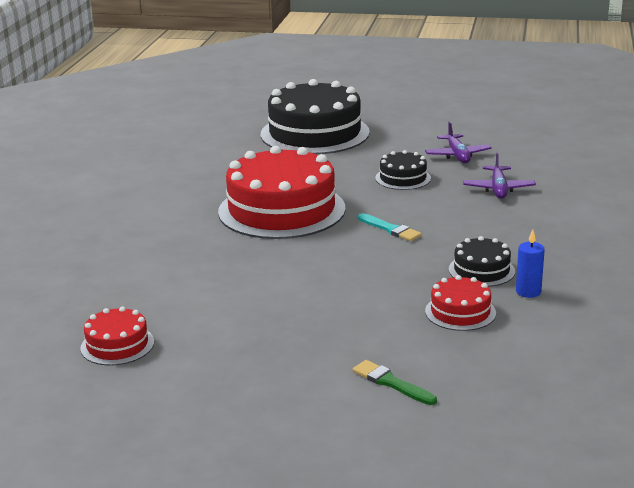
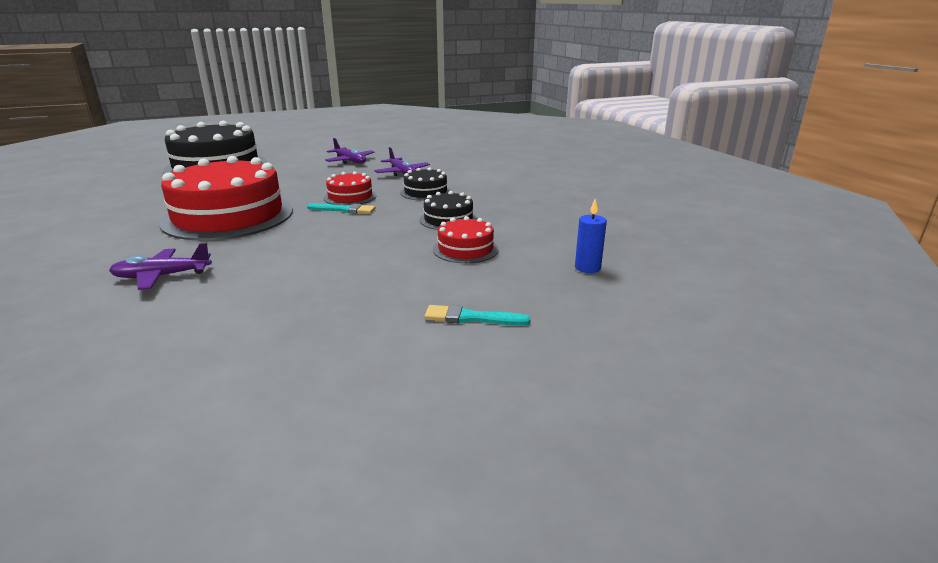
camera: 35 degrees left, 0 degrees up
red cake [80,306,154,366] -> red cake moved to [324,171,377,205]
green brush [353,360,437,405] -> turquoise brush [424,305,531,326]
black cake [375,150,431,190] -> black cake moved to [400,167,451,201]
blue candle [516,230,545,298] -> blue candle moved to [575,199,607,273]
none -> purple plane [109,243,212,290]

